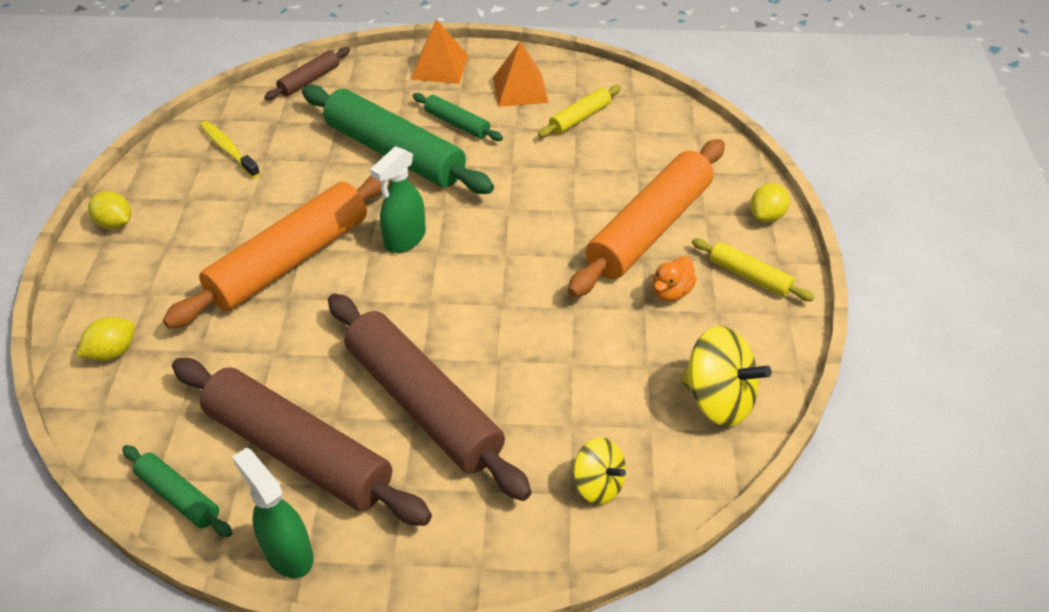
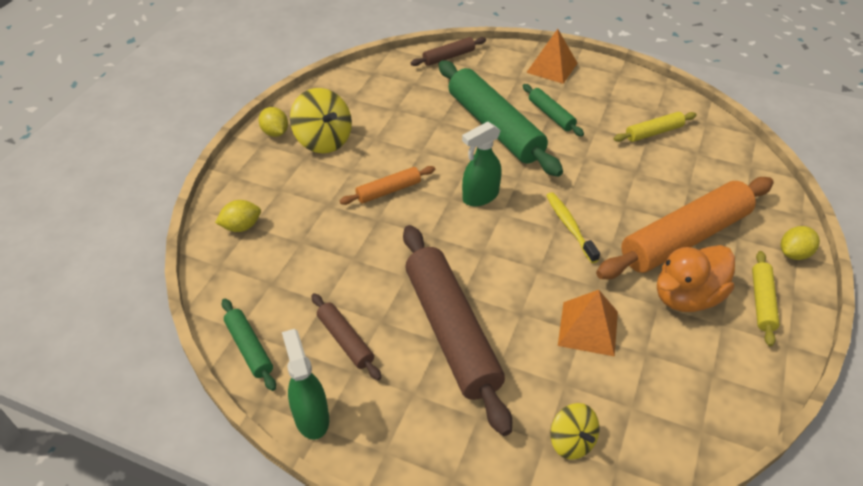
camera: 20 degrees right, 0 degrees up
orange rolling pin [163,175,389,329] -> orange rolling pin [340,166,435,205], size x0.47
brown rolling pin [172,358,432,526] -> brown rolling pin [311,293,381,380], size x0.47
yellow toothbrush [200,121,260,178] -> yellow toothbrush moved to [546,192,600,263]
orange pyramid [493,41,548,107] -> orange pyramid moved to [558,290,618,356]
orange duck [652,256,697,302] -> orange duck [657,245,735,312], size x1.85
yellow spinning top [681,326,772,427] -> yellow spinning top moved to [290,88,352,153]
yellow rolling pin [692,238,814,301] -> yellow rolling pin turned 45 degrees clockwise [752,251,780,347]

